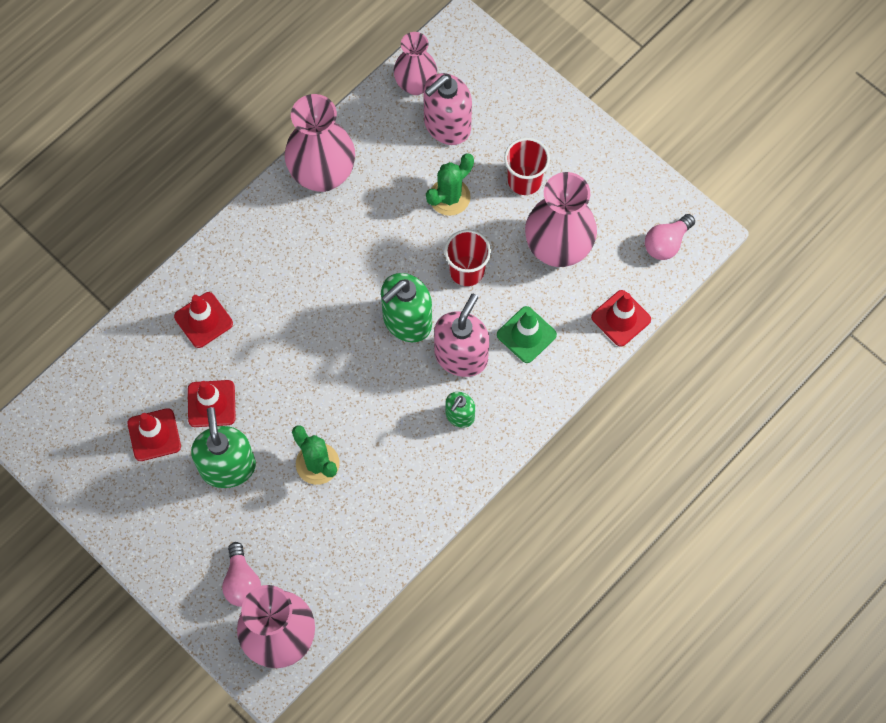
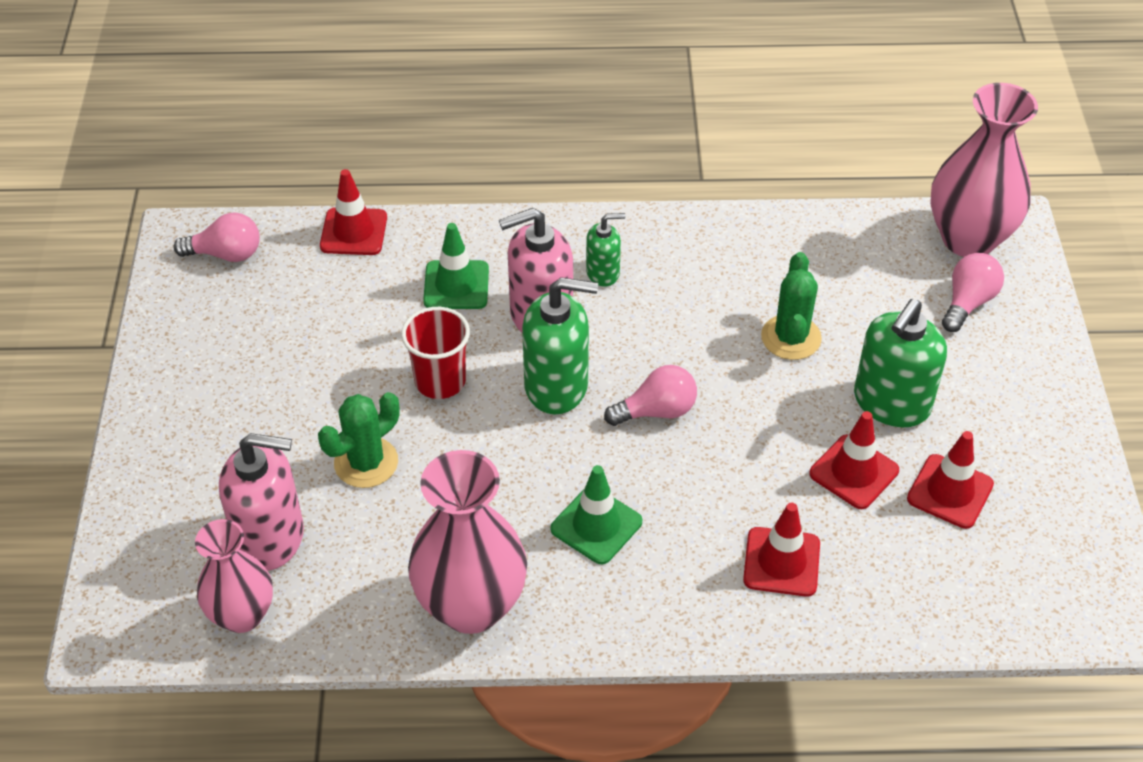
camera: 135 degrees left, 20 degrees down
green cactus [426,153,474,216] -> green cactus turned 45 degrees counterclockwise [318,392,400,488]
red cup [504,138,550,195] -> none
pink vase [525,172,597,267] -> none
none -> green traffic cone [551,465,642,564]
none -> pink light bulb [604,365,697,426]

